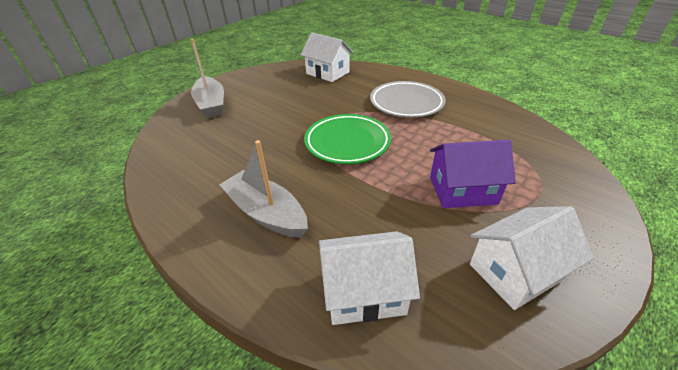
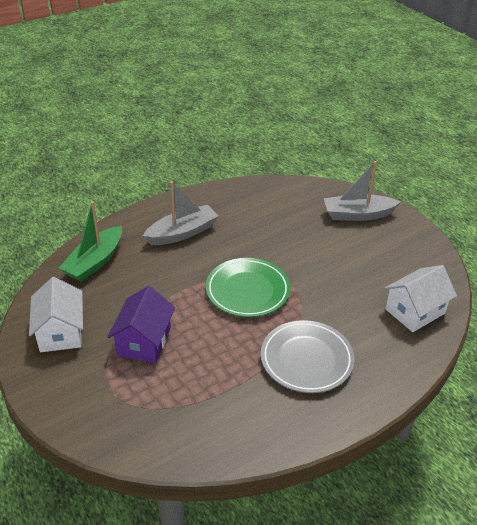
camera: 105 degrees right, 0 degrees up
white house [319,231,420,325] -> green boat [59,201,122,282]

